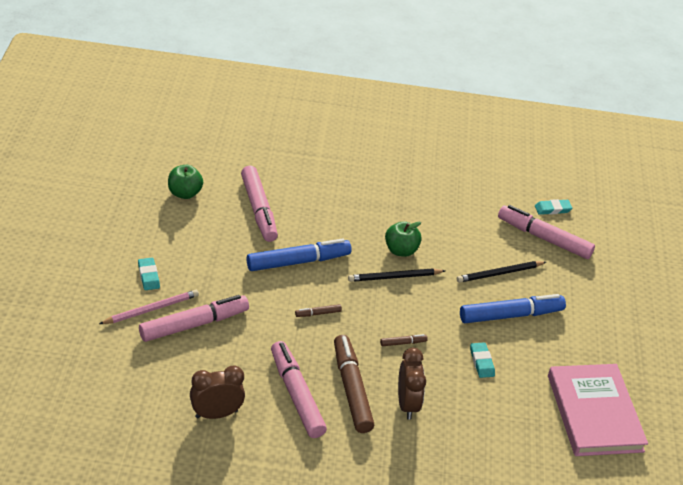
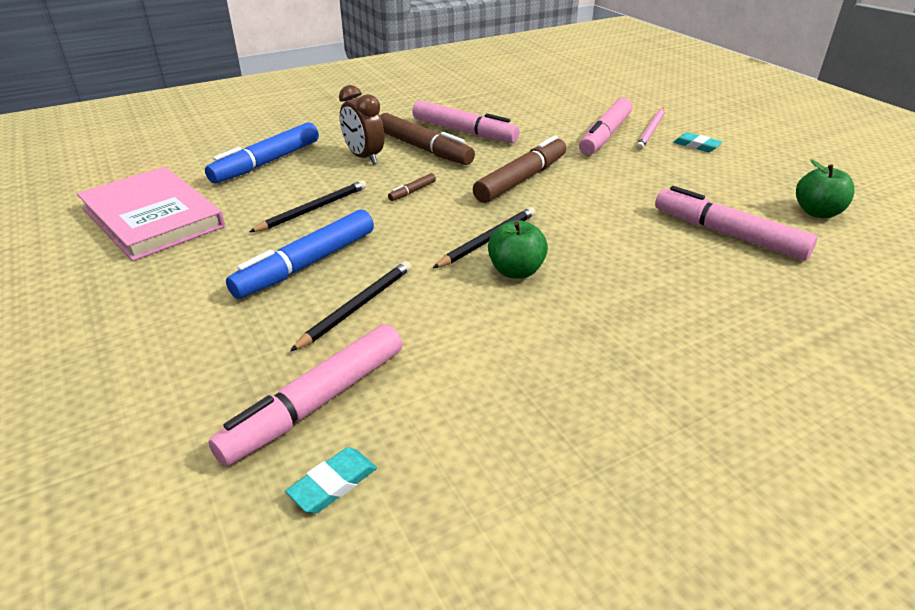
camera: 150 degrees right, 5 degrees down
brown clock [190,365,245,419] -> none
blue marker [247,239,352,271] -> blue marker moved to [205,122,319,183]
brown marker [295,304,342,317] -> brown marker [473,135,567,203], size x2.35
turquoise eraser [470,342,495,378] -> black pencil [249,180,367,232]
pink marker [498,205,595,259] -> pink marker turned 135 degrees clockwise [208,324,402,466]

